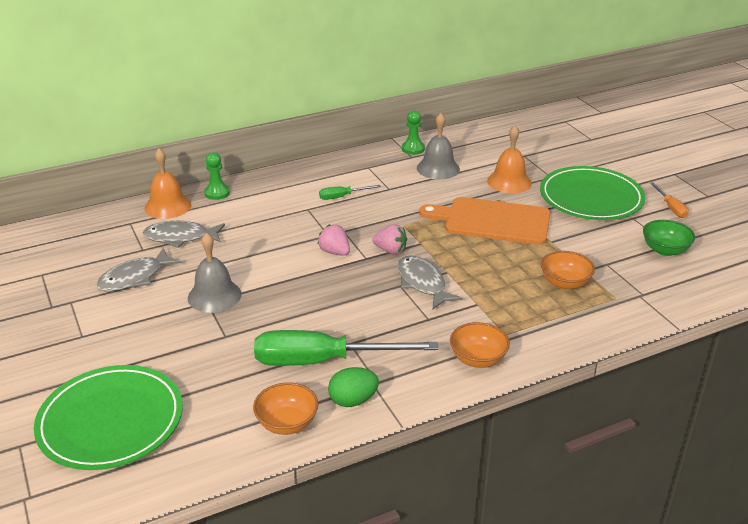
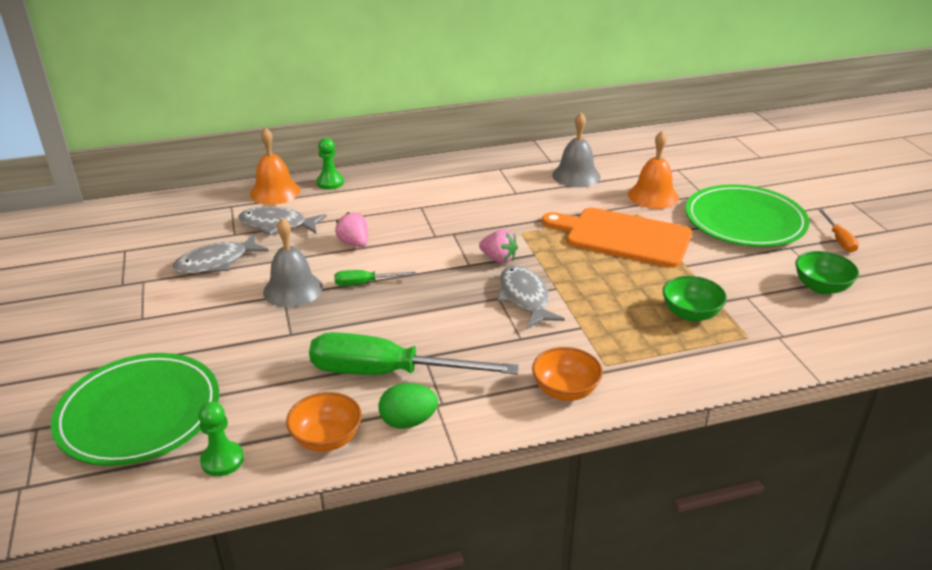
camera: 10 degrees right, 0 degrees up
pink strawberry [318,224,350,256] -> pink strawberry moved to [335,212,368,247]
green screwdriver [319,185,381,200] -> green screwdriver moved to [334,270,416,286]
green pawn [402,110,425,155] -> green pawn moved to [198,402,244,476]
orange bowl [541,251,595,290] -> green bowl [663,276,727,322]

